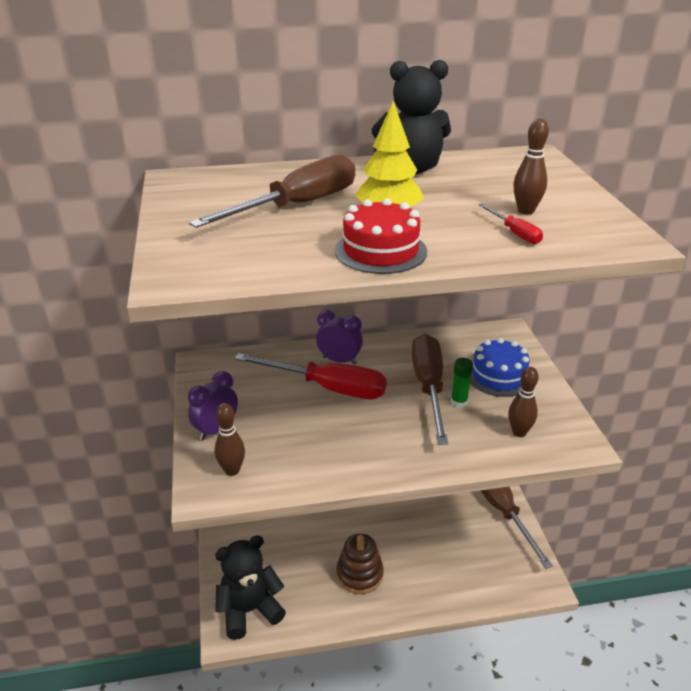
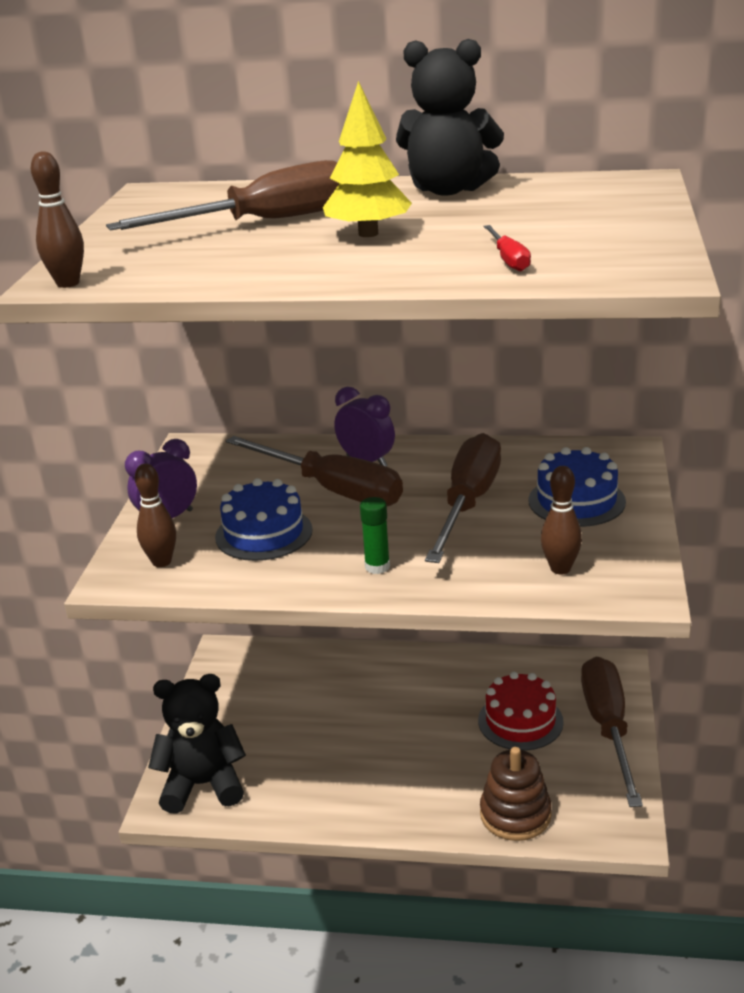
camera: 20 degrees right, 5 degrees down
red screwdriver [234,353,387,399] -> brown screwdriver [226,436,403,506]
red cake [335,198,427,274] -> red cake moved to [478,672,564,751]
brown stacking toy [336,534,384,594] -> brown stacking toy moved to [480,747,552,841]
green glue stick [451,358,473,408] -> green glue stick moved to [360,497,390,574]
brown bowling pin [514,118,549,215] -> brown bowling pin moved to [31,151,84,288]
none -> blue cake [215,478,313,561]

